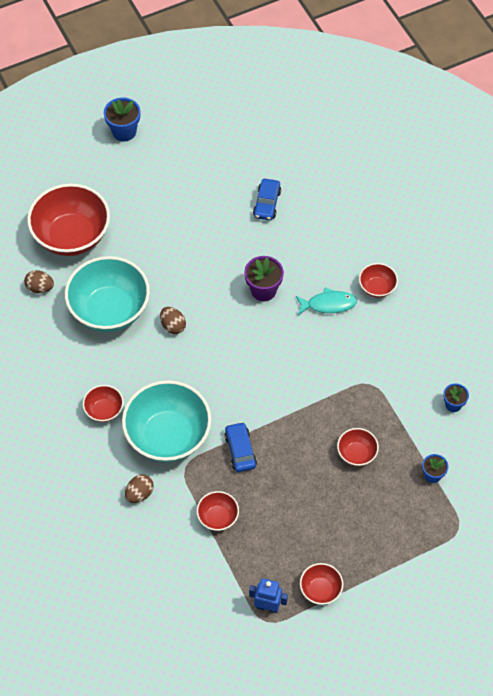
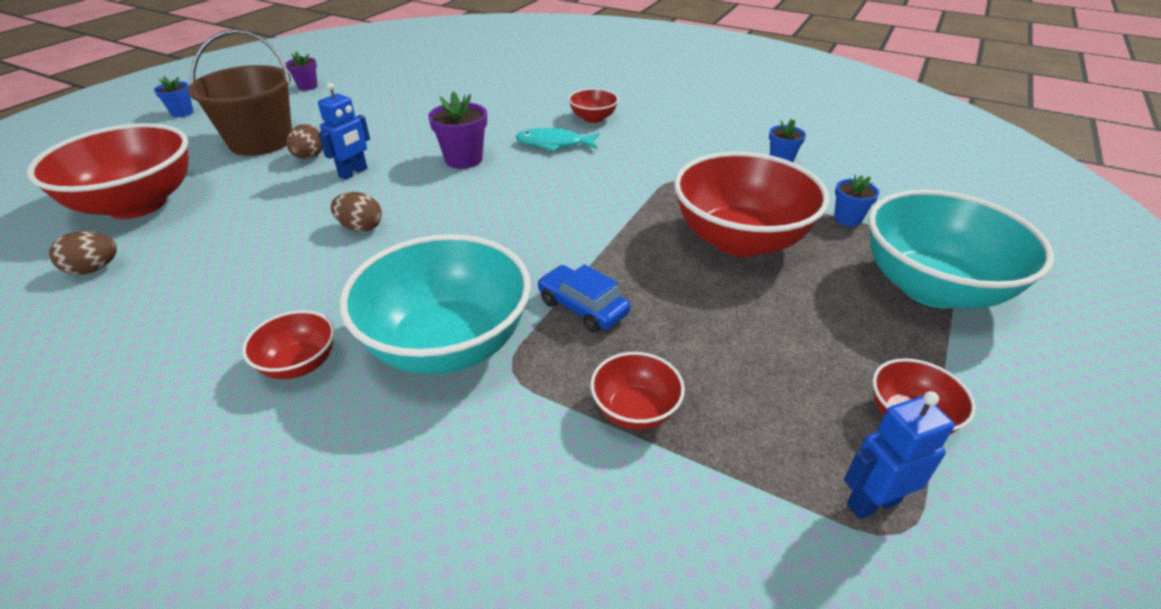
camera: 35 degrees left, 20 degrees down
turquoise bowl [65,256,150,332] -> turquoise bowl moved to [868,190,1054,309]
blue flower pot [104,97,141,142] -> blue flower pot [154,76,194,117], size x0.62
brown egg [125,474,154,503] -> brown egg moved to [287,124,323,159]
blue car [253,179,281,220] -> none
turquoise fish [296,287,357,315] -> turquoise fish turned 135 degrees counterclockwise [515,128,599,151]
red bowl [337,428,379,466] -> red bowl [674,152,829,257], size x2.14
none -> brown bucket [188,29,292,156]
none -> purple flower pot [286,51,317,90]
none -> blue robot [318,83,370,180]

